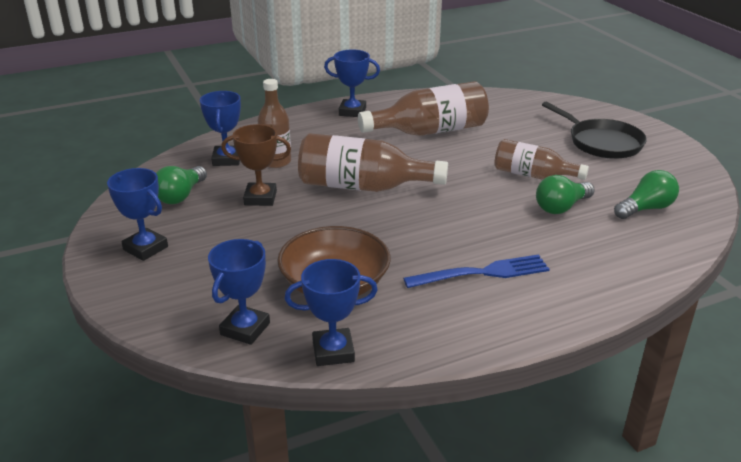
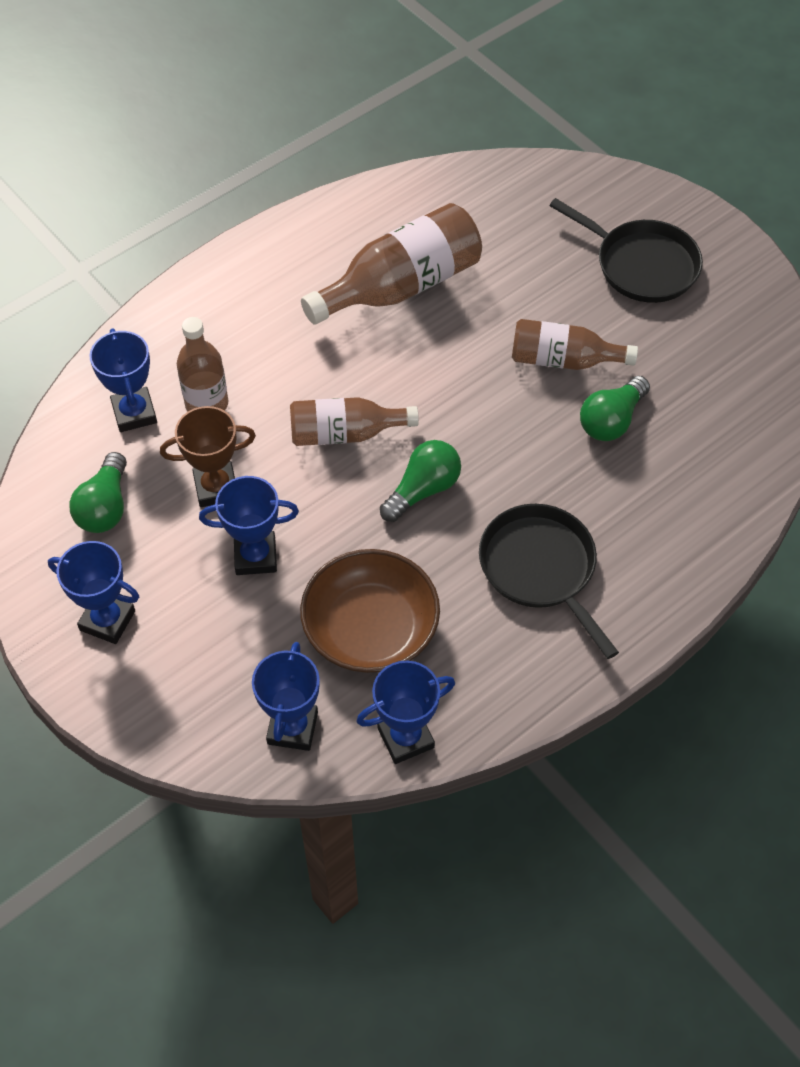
camera: 15 degrees left, 25 degrees up
brown bottle [298,133,448,192] -> brown bottle [290,397,419,446], size x0.64
blue trophy [324,49,380,117] -> blue trophy moved to [199,476,299,575]
blue fork [403,254,550,288] -> black pan [479,504,619,659]
green light bulb [614,170,679,219] -> green light bulb moved to [380,440,461,522]

